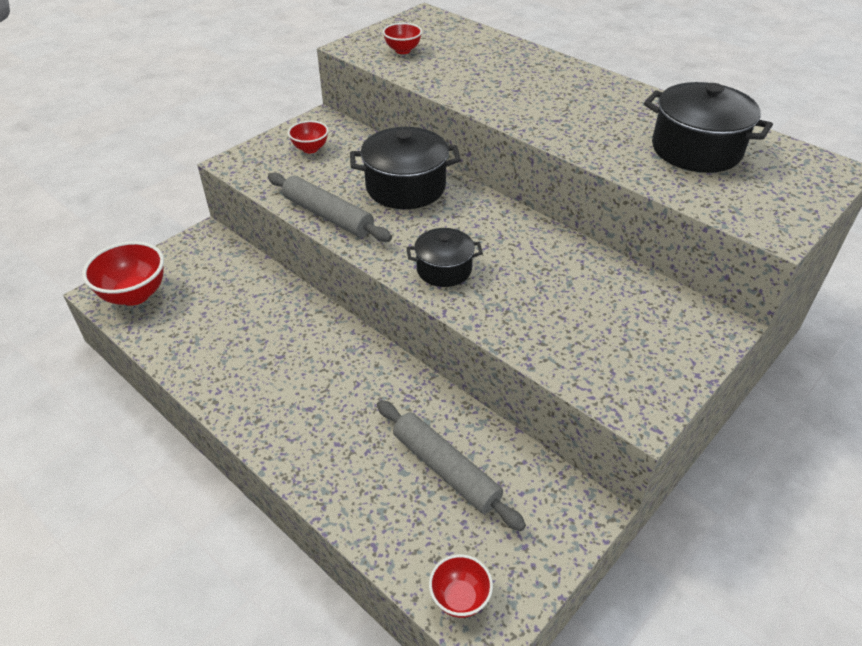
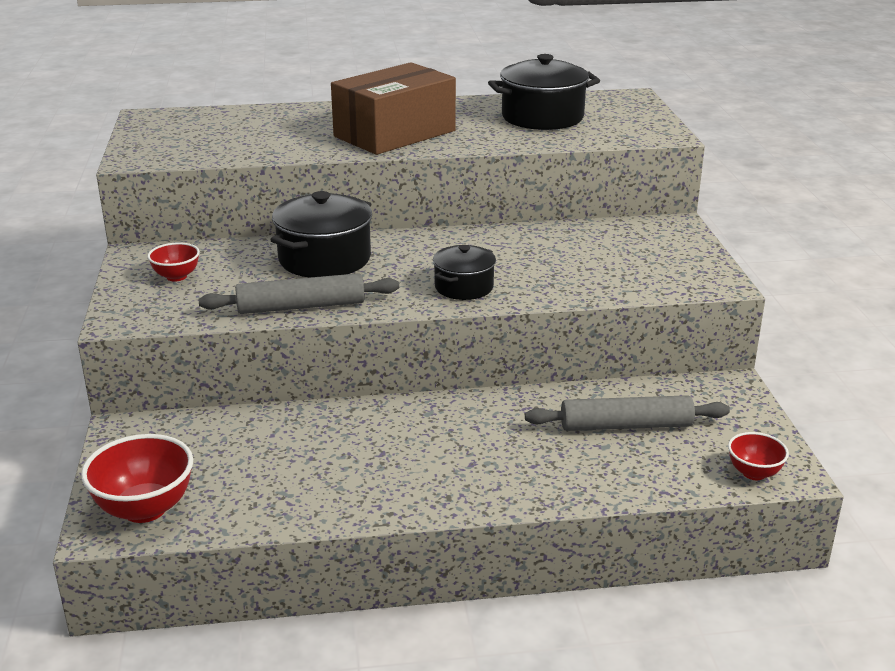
camera: 50 degrees left, 15 degrees down
red bowl [383,23,422,54] -> none
none -> brown box [331,62,456,155]

